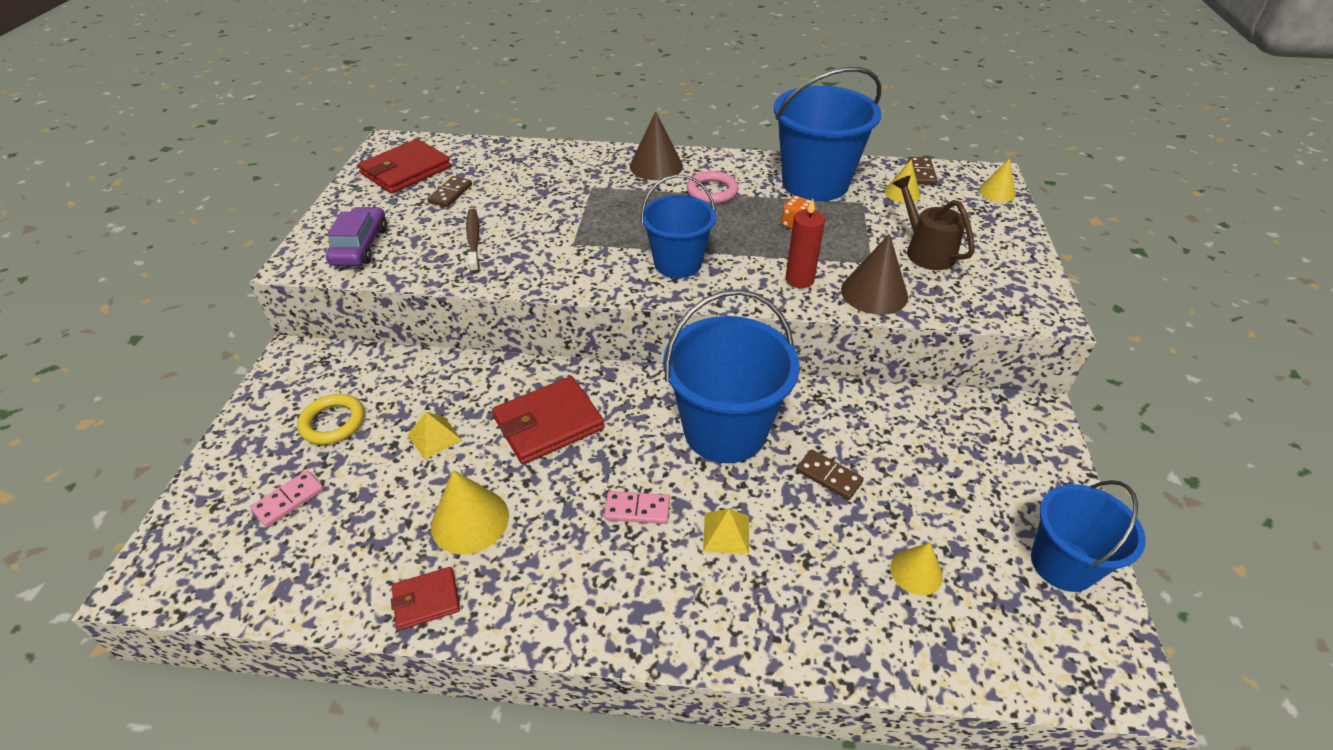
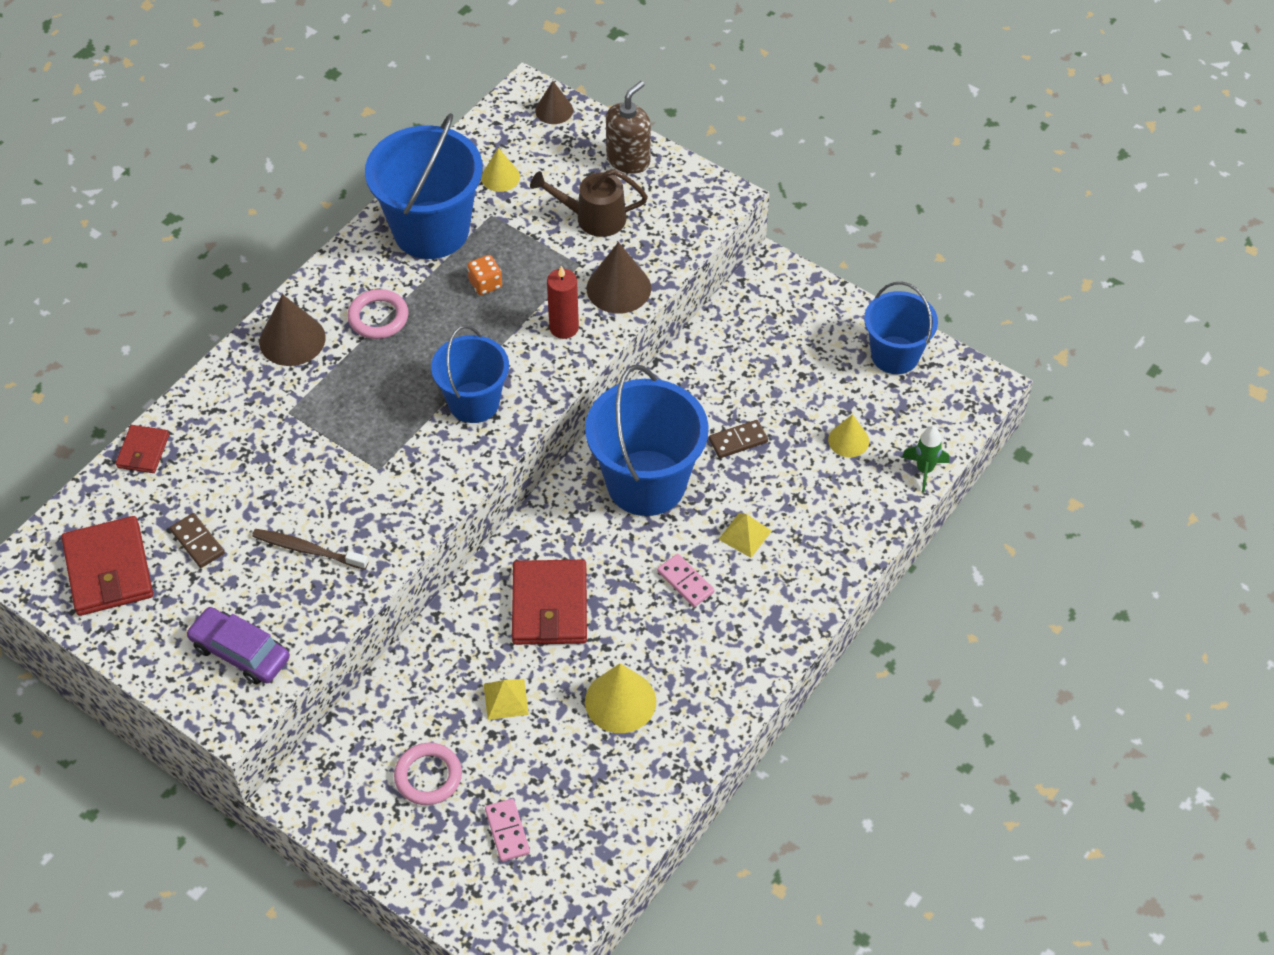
camera: 60 degrees left, 10 degrees up
yellow ring [297,394,364,445] -> pink ring [394,743,462,805]
red wallet [391,567,460,630] -> red wallet moved to [116,425,169,473]
pink domino [604,491,670,524] -> pink domino turned 75 degrees counterclockwise [657,554,714,607]
brown domino [908,157,938,185] -> none
yellow cone [979,158,1016,202] -> brown cone [535,81,573,124]
none -> brown soap dispenser [606,81,651,174]
none -> green rocket [902,426,949,492]

